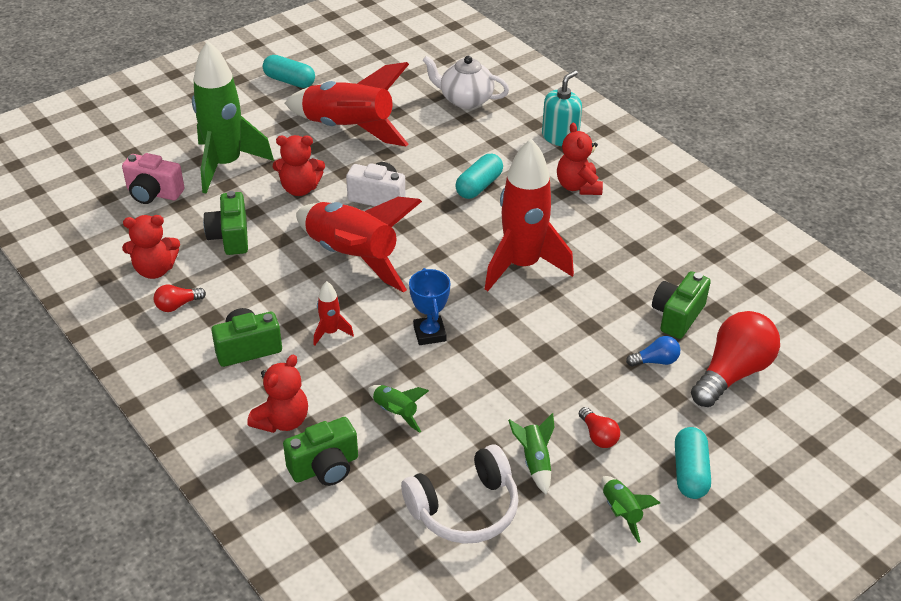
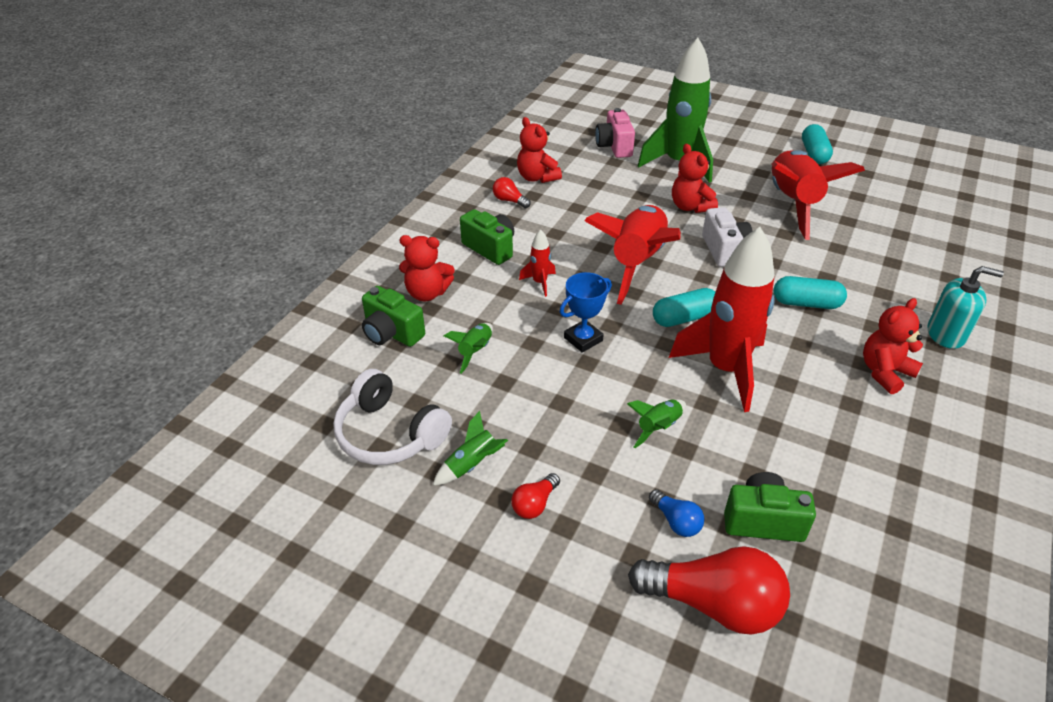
camera: 65 degrees right, 0 degrees up
green camera [203,191,248,255] -> none
white teapot [423,56,509,109] -> none
green rocket [601,476,660,543] -> green rocket moved to [627,399,686,448]
turquoise capsule [675,427,711,499] -> turquoise capsule moved to [653,288,715,327]

